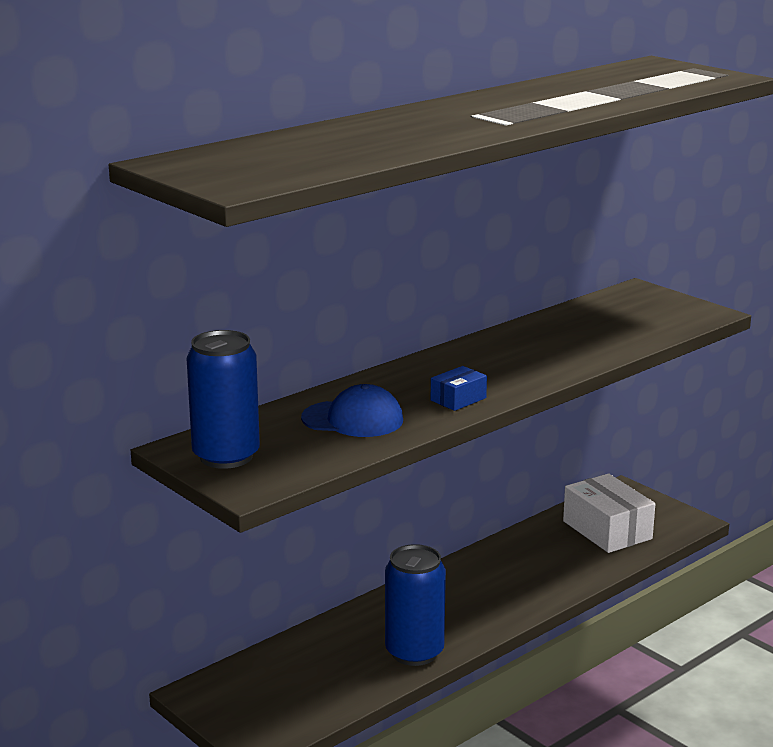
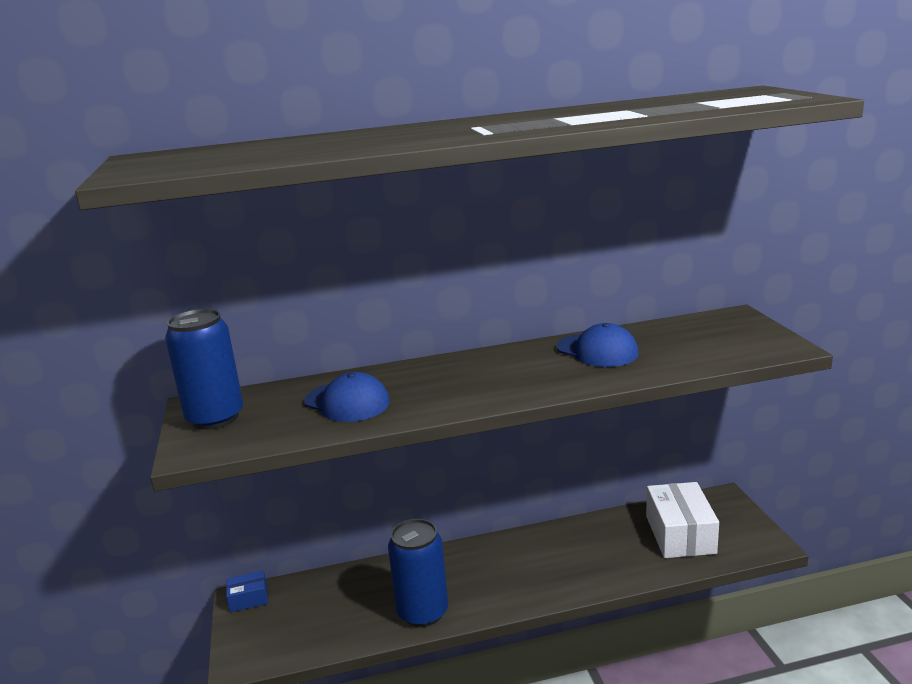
camera: 30 degrees right, 0 degrees up
blue box [431,366,487,411] -> blue box moved to [226,571,268,612]
none -> blue cap [557,323,639,367]

